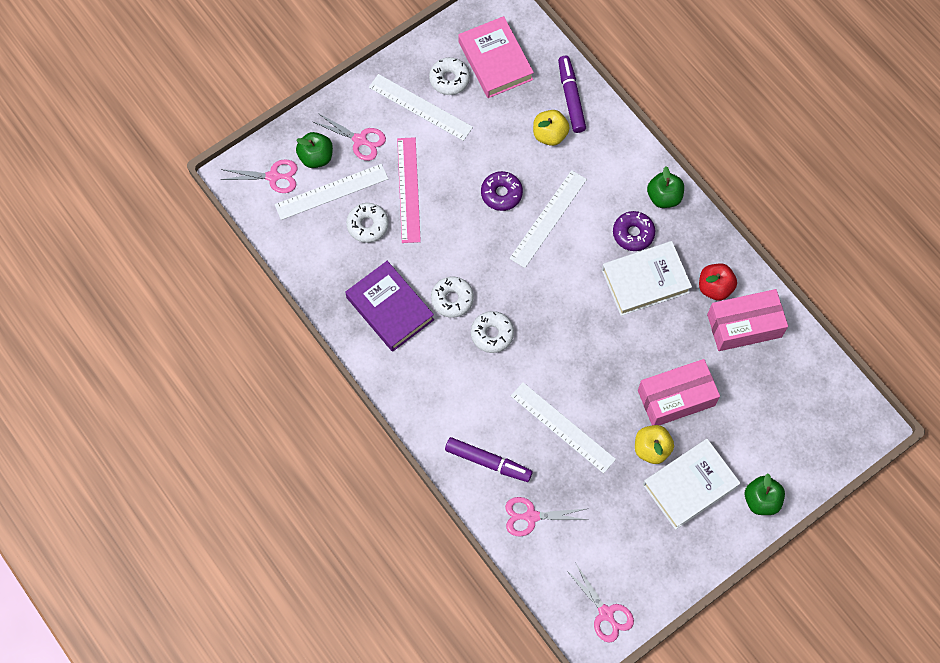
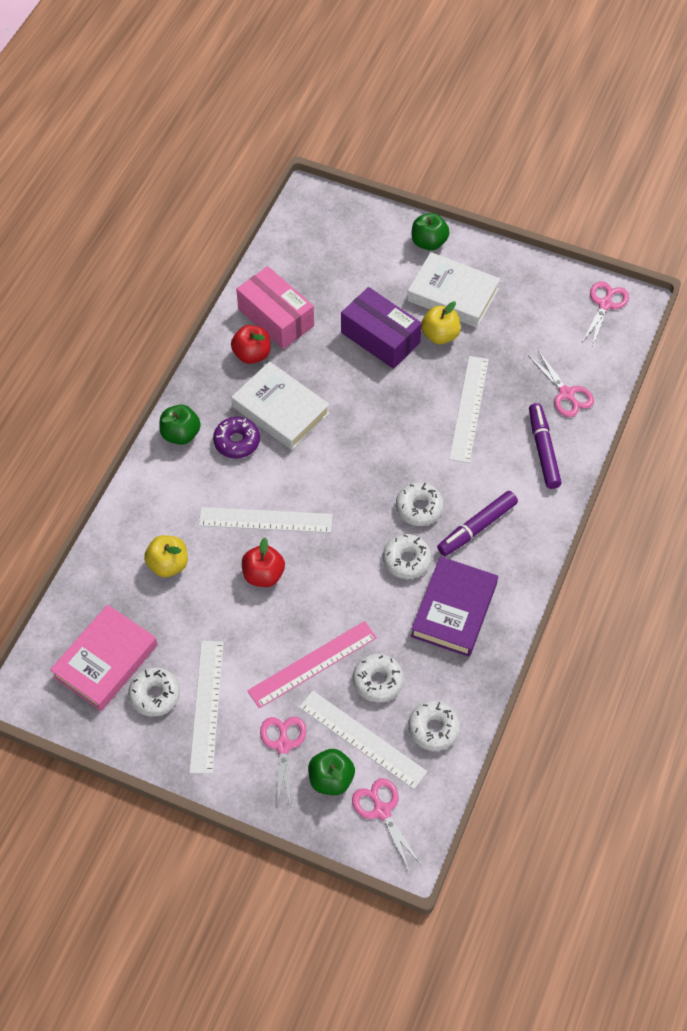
camera: 120 degrees left, 10 degrees down
purple donut [481,171,523,211] -> red apple [242,538,285,587]
purple marker [558,56,586,133] -> purple marker moved to [437,491,518,556]
pink box [638,359,720,425] -> purple box [341,287,422,369]
none -> white donut [408,701,460,751]

